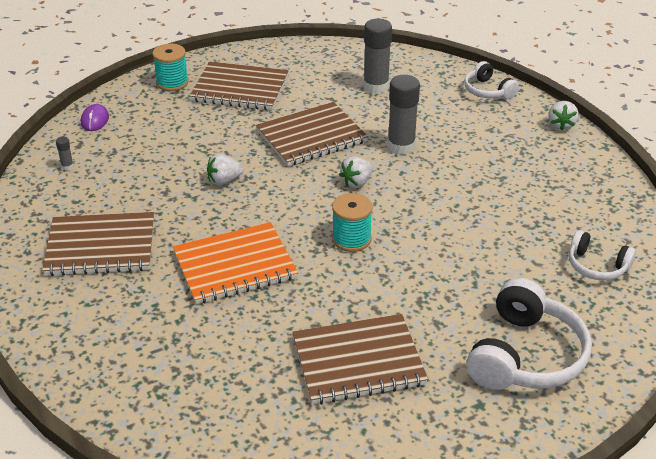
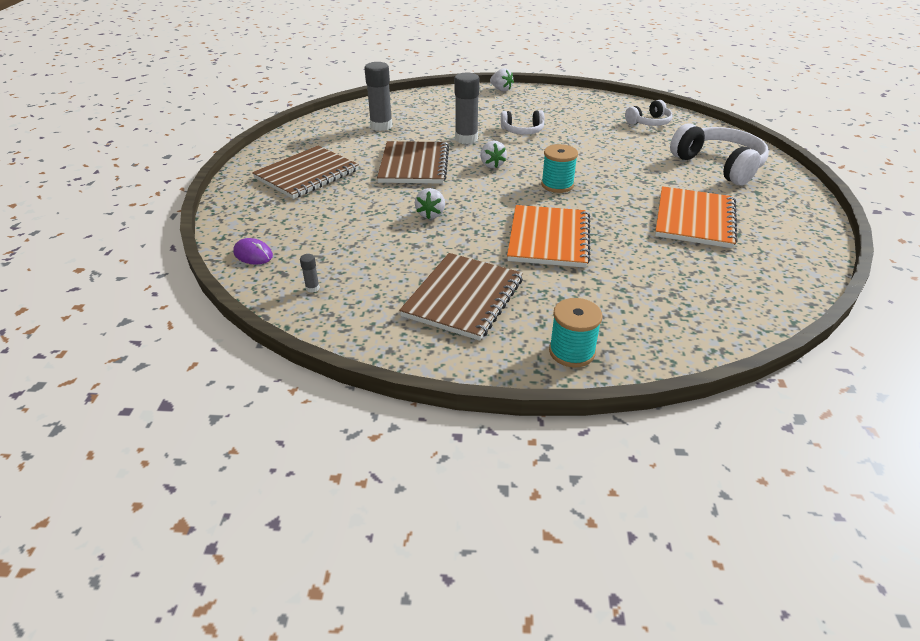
camera: 60 degrees left, 0 degrees up
turquoise spool [152,44,189,91] -> turquoise spool moved to [549,298,603,367]
brown notebook [292,314,428,405] -> orange notebook [655,186,738,248]
white headphones [464,61,519,99] -> white headphones moved to [501,110,545,135]

